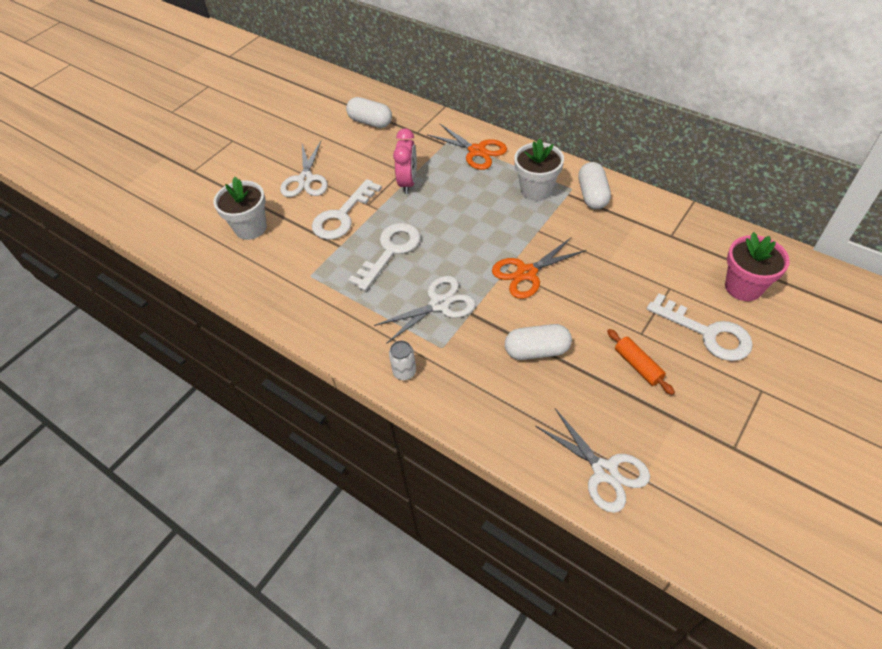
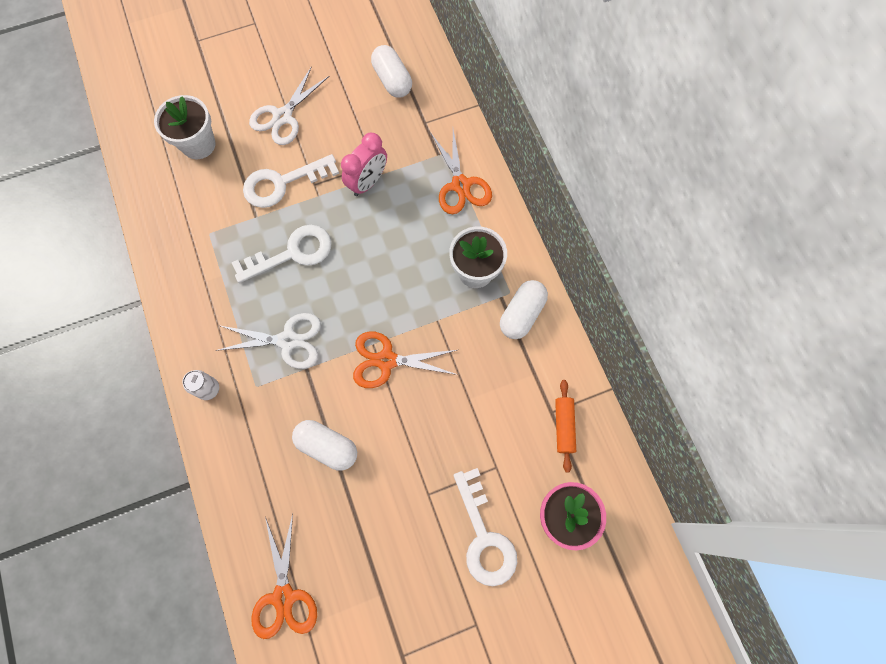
camera: 30 degrees right, 20 degrees up
white scissors [536,408,650,513] -> orange scissors [251,514,317,639]
orange rolling pin [607,329,675,395] -> orange rolling pin moved to [555,380,576,473]

